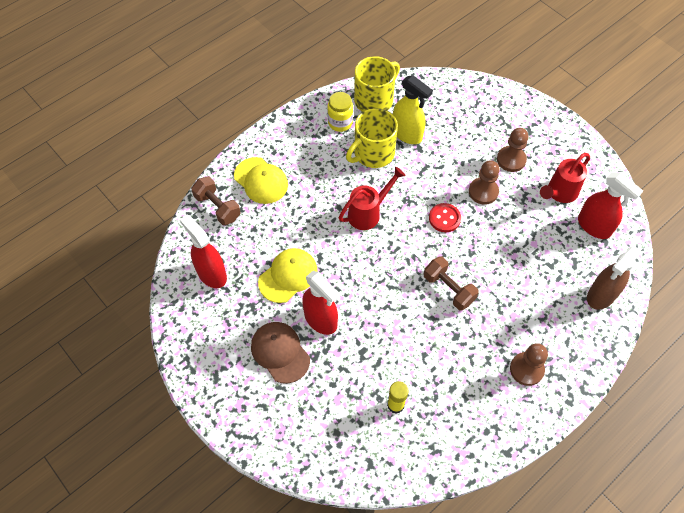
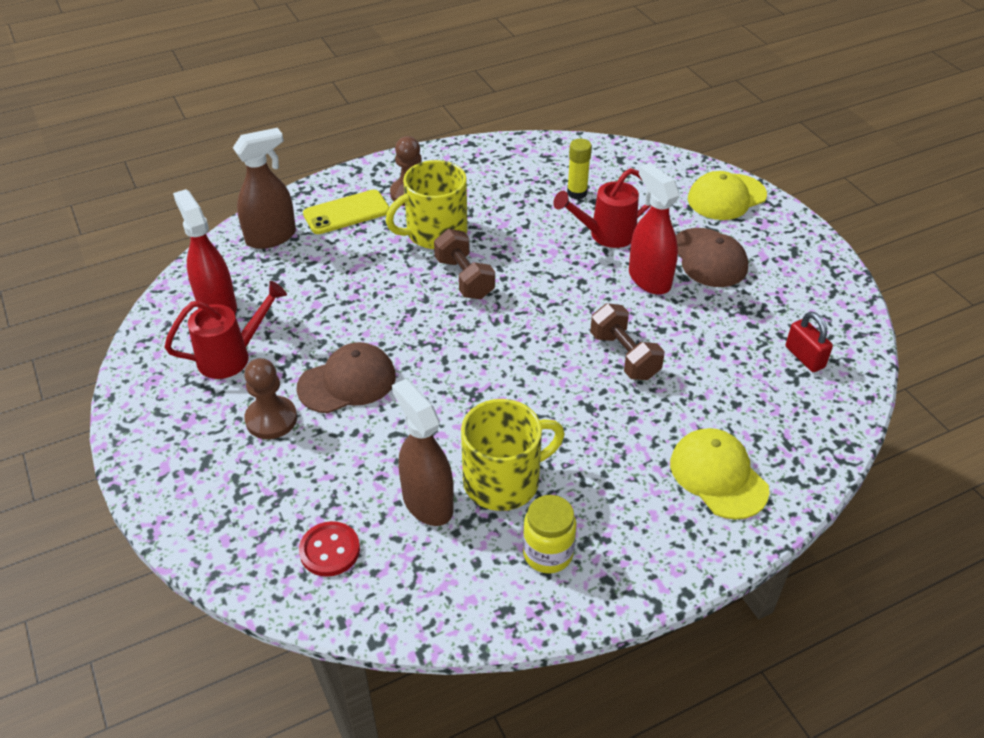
camera: 165 degrees left, 15 degrees down
red spray bottle [180,214,227,288] -> red padlock [786,312,833,372]
brown dumbbell [191,176,241,225] -> brown dumbbell moved to [590,303,665,380]
yellow cap [258,248,318,303] -> yellow cap moved to [688,171,767,220]
red watering can [339,167,406,230] -> red watering can moved to [553,168,651,248]
yellow mug [354,56,400,112] -> yellow mug moved to [386,160,468,249]
yellow spray bottle [393,75,433,144] -> brown spray bottle [392,379,454,526]
red button [429,203,461,232] -> red button moved to [299,521,360,577]
brown pawn [469,161,500,205] -> brown cap [296,342,396,413]
none -> yellow phone [303,190,390,234]

